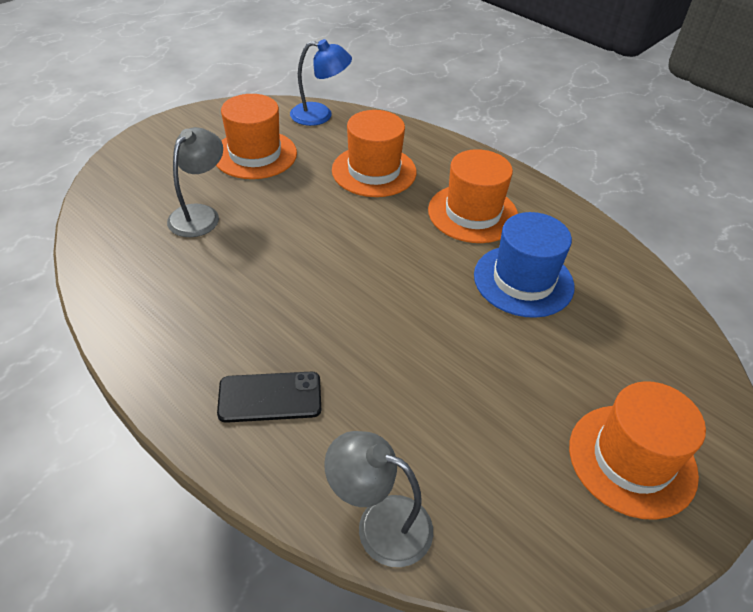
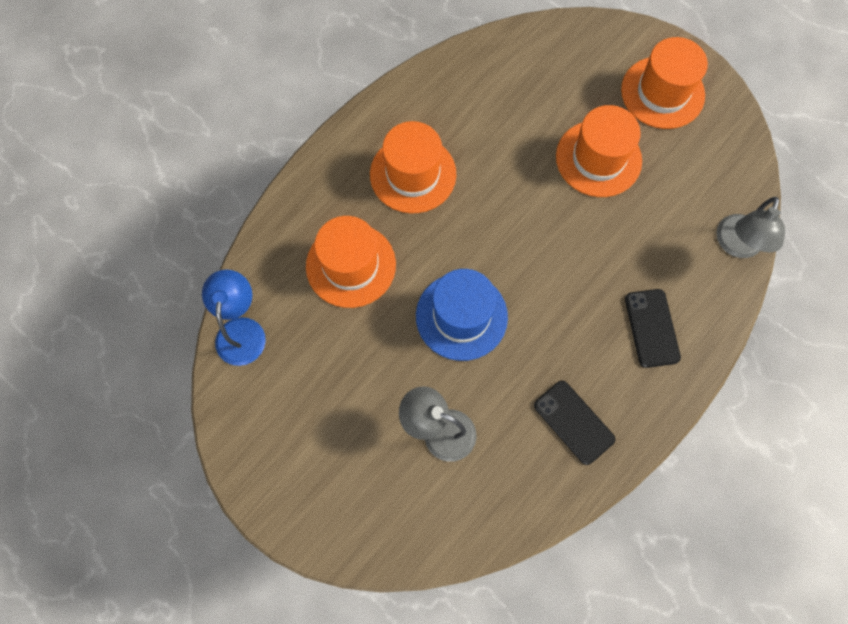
camera: 90 degrees left, 25 degrees up
orange hat [216,94,297,179] -> orange hat moved to [556,105,642,197]
blue hat [474,212,574,318] -> blue hat moved to [416,269,508,361]
none -> black phone [534,381,616,465]

